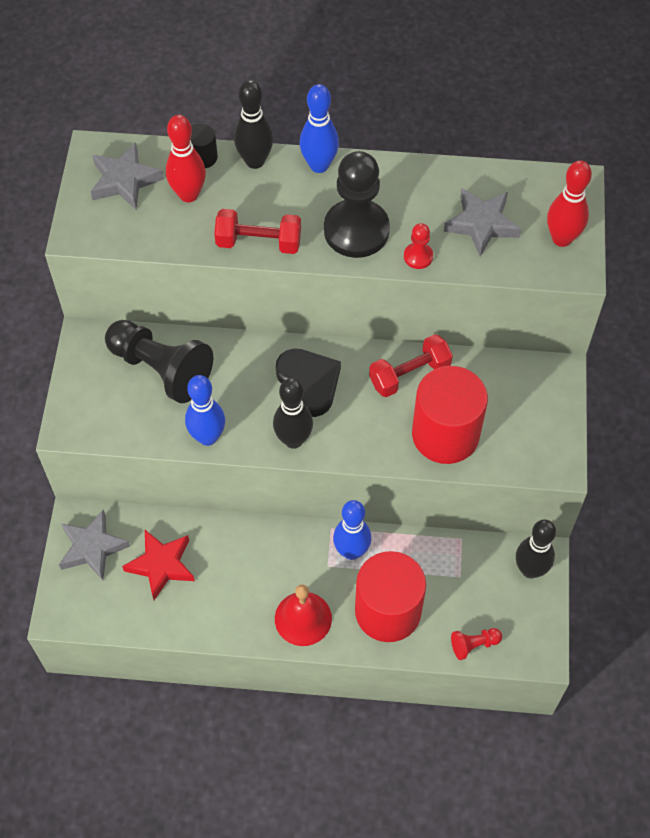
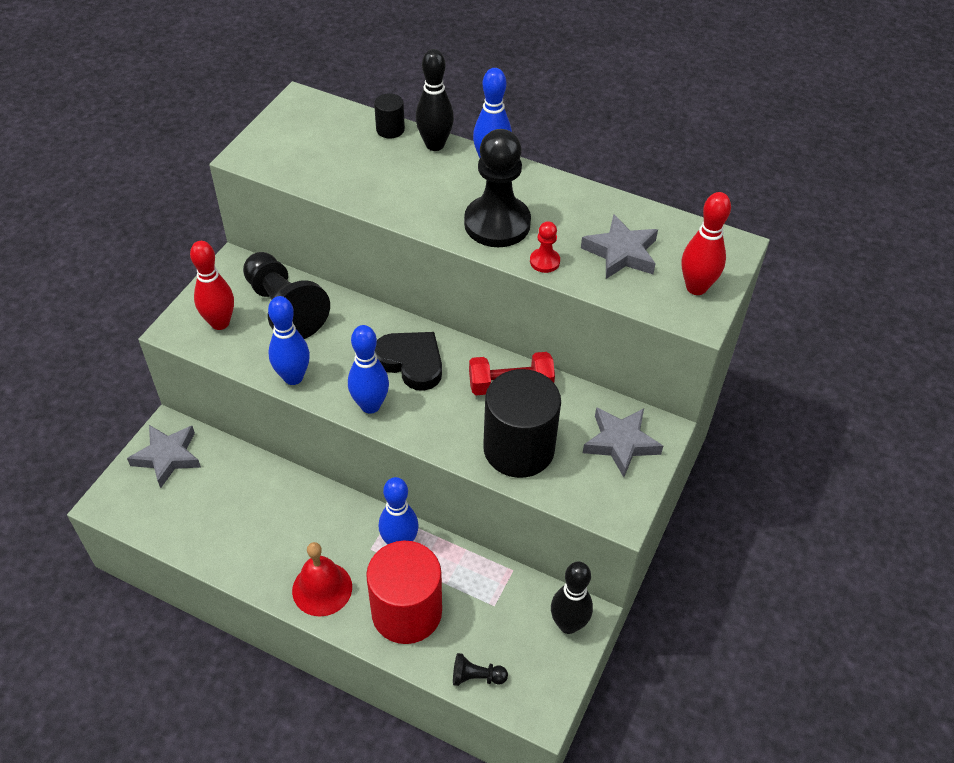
camera: 20 degrees right, 10 degrees down
grey star [90,143,164,210] -> grey star moved to [583,407,663,477]
red star [122,530,195,600] -> none
red bowling pin [166,115,206,202] -> red bowling pin moved to [190,241,234,330]
red dumbbell [214,209,301,254] -> none
black bowling pin [273,378,313,449] -> blue bowling pin [348,325,389,414]
black heart [276,349,341,417] -> black heart turned 45 degrees counterclockwise [375,332,442,391]
red cylinder [412,366,488,464] -> black cylinder [483,369,561,478]
red pawn [451,628,502,660] -> black pawn [453,653,508,686]

